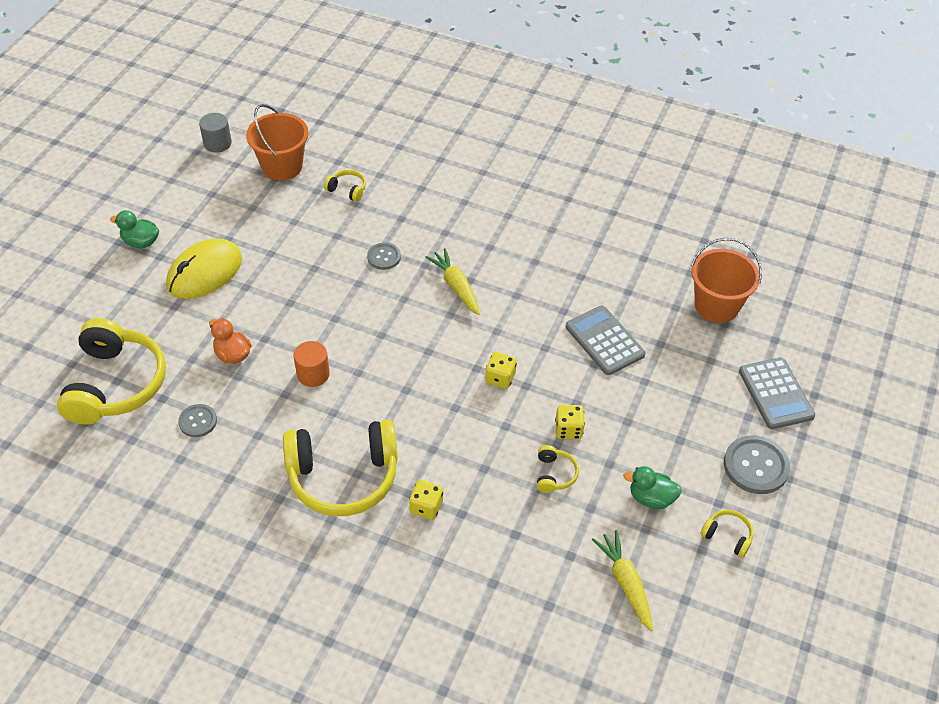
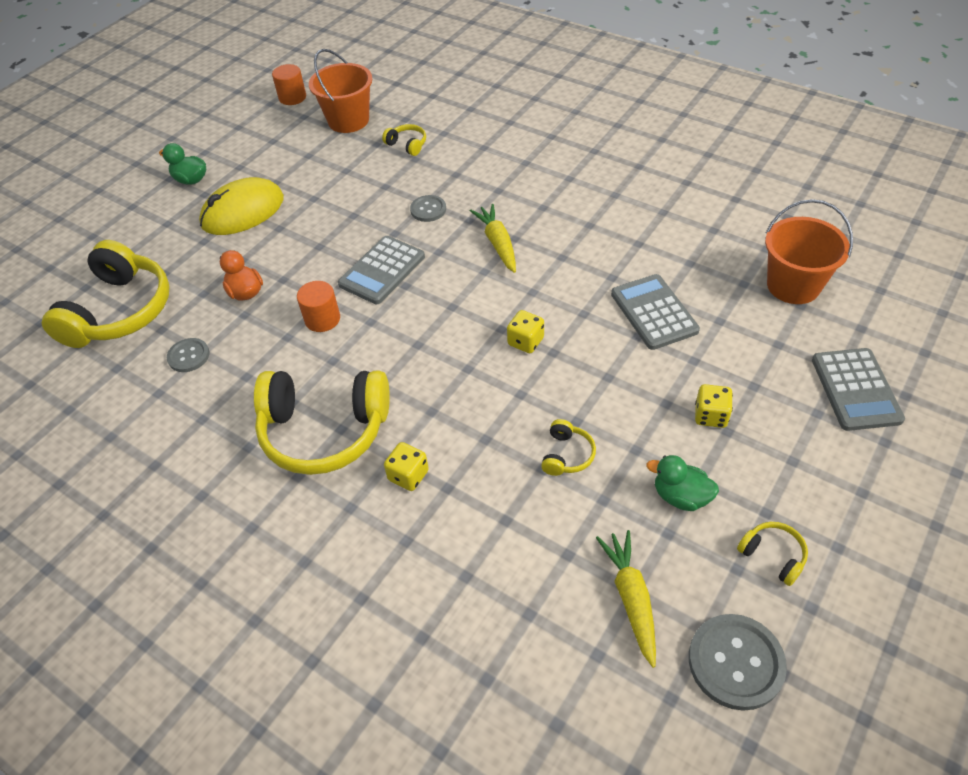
camera: 15 degrees right, 0 degrees up
grey cylinder [199,113,232,153] -> orange cylinder [272,64,306,105]
yellow dice [555,405,585,439] -> yellow dice moved to [695,384,733,428]
grey button [724,435,790,494] -> grey button moved to [689,614,787,711]
none -> grey calculator [338,236,425,304]

